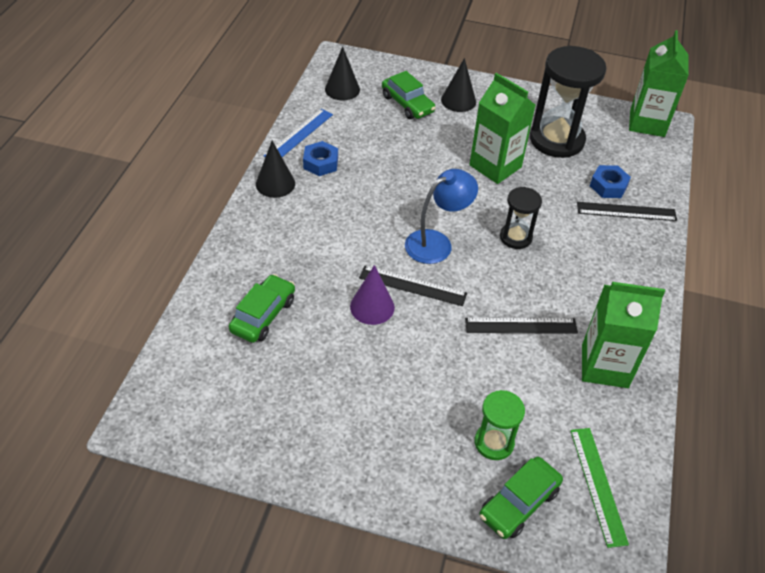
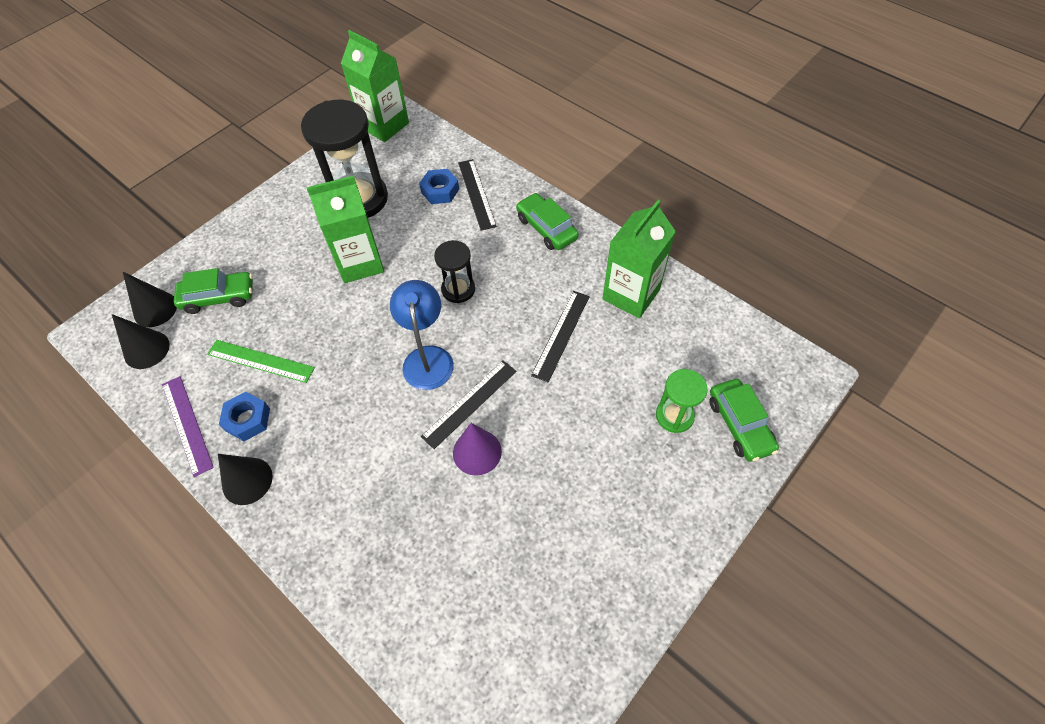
camera: 60 degrees left, 10 degrees up
green car [229,274,295,343] -> green car moved to [516,193,579,250]
blue ruler [264,109,333,157] -> purple ruler [162,376,214,477]
black cone [441,58,476,112] -> black cone moved to [123,272,177,327]
green ruler [570,428,629,548] -> green ruler moved to [207,340,315,383]
black ruler [577,202,677,221] -> black ruler turned 45 degrees counterclockwise [458,159,497,231]

